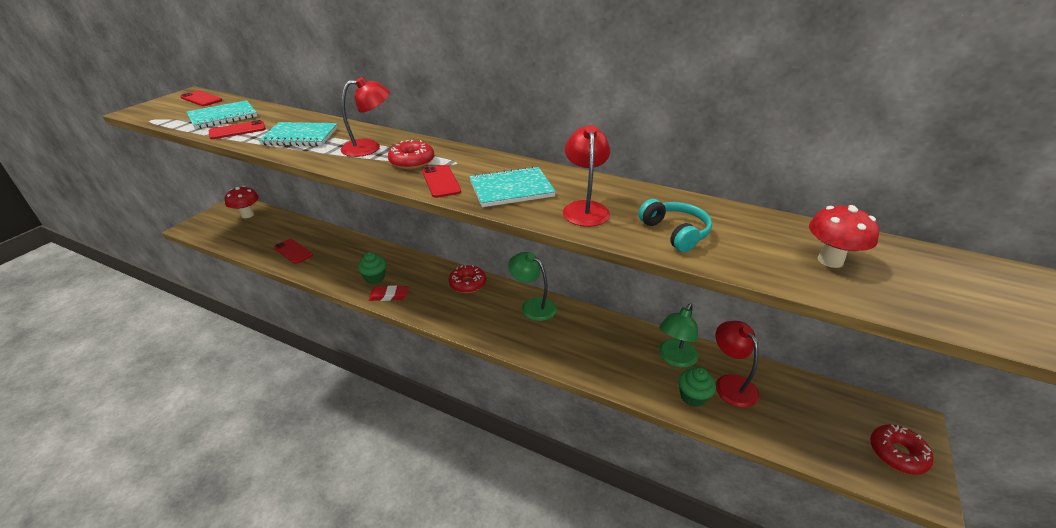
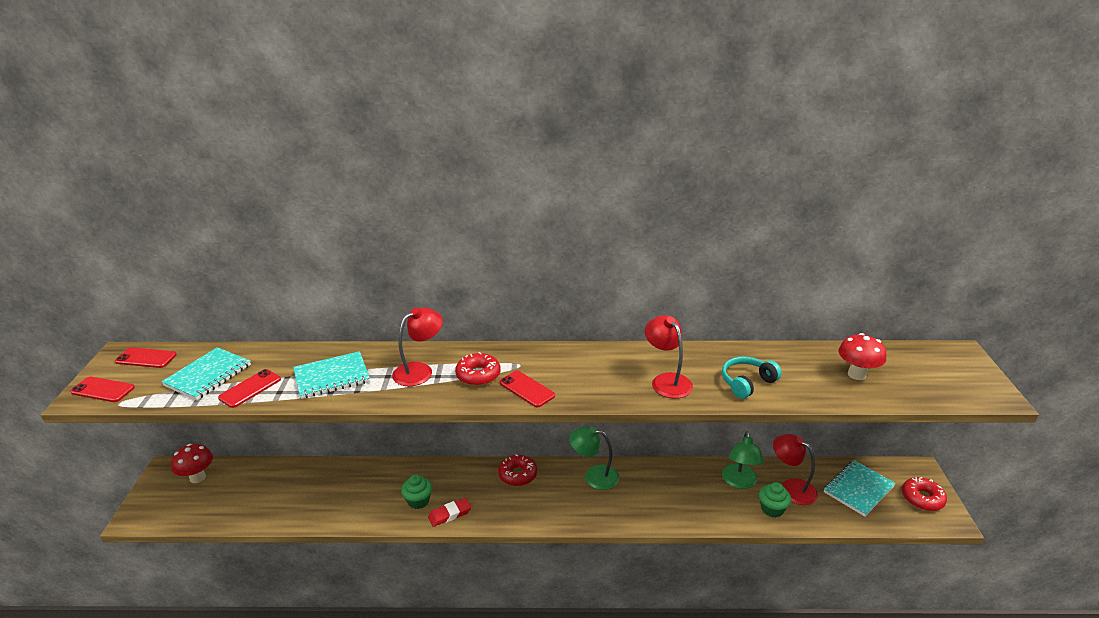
camera: 25 degrees left, 5 degrees down
red phone [274,239,313,264] -> red phone moved to [70,377,135,402]
turquoise notebook [469,166,556,207] -> turquoise notebook moved to [824,460,896,517]
turquoise headphones [638,199,712,252] -> turquoise headphones turned 75 degrees counterclockwise [722,357,782,399]

